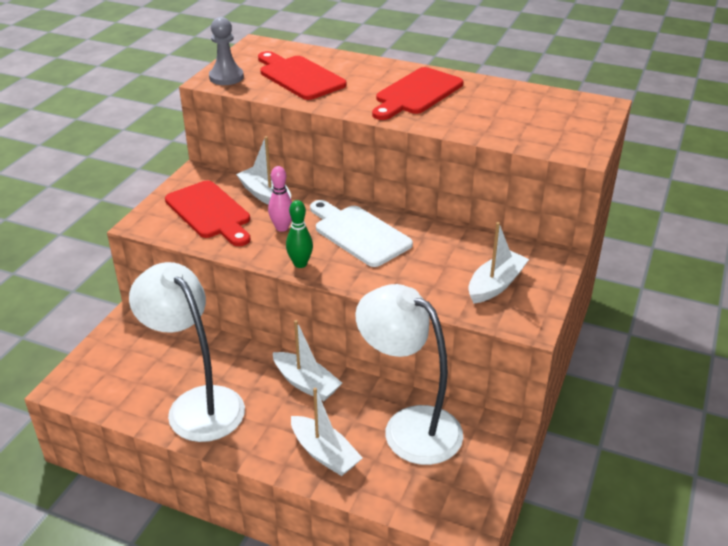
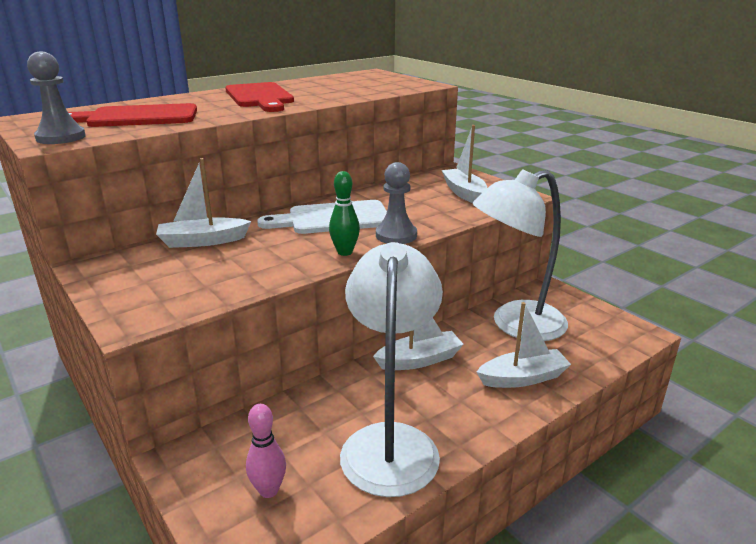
camera: 60 degrees left, 10 degrees down
white lamp [129,262,245,442] -> white lamp turned 105 degrees clockwise [340,242,443,497]
red cutting board [165,180,250,246] -> none
pink bowling pin [268,166,292,232] -> pink bowling pin moved to [246,404,286,498]
none -> grey pawn [376,162,417,244]

